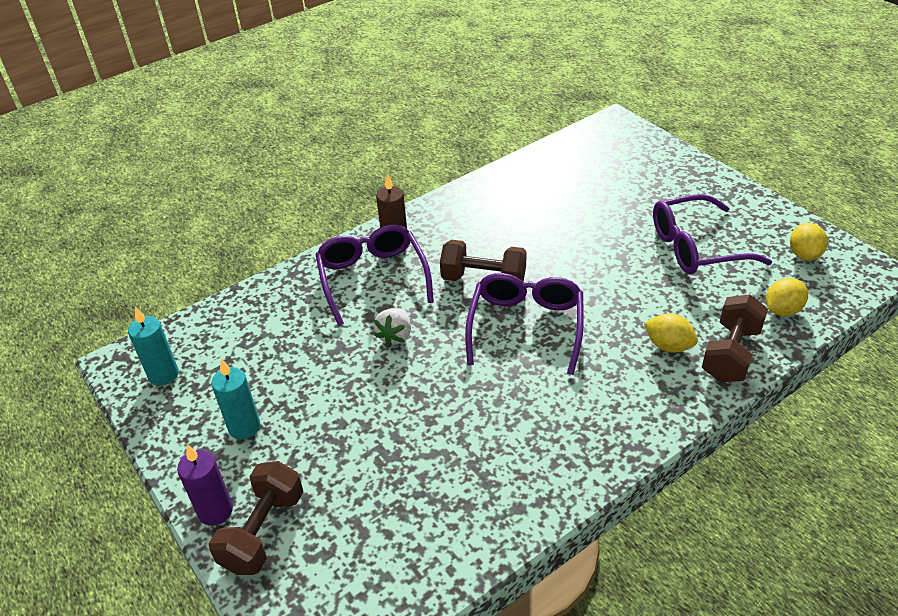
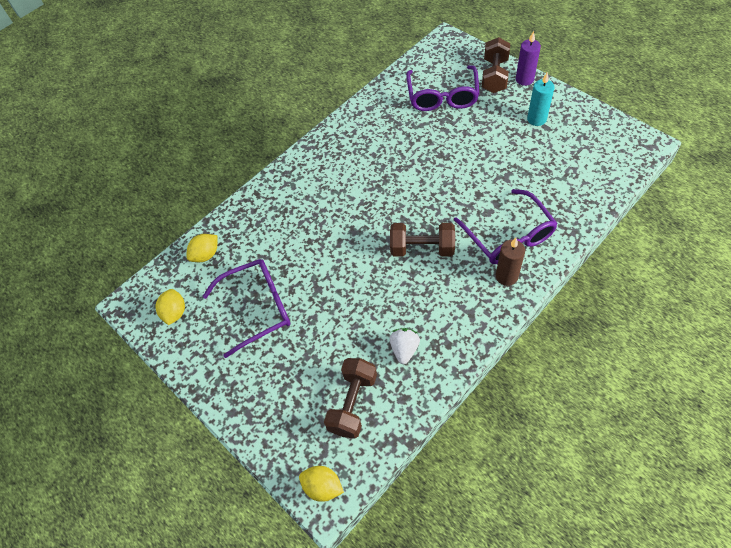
camera: 175 degrees right, 15 degrees up
turquoise candle [128,307,179,386] -> none
white strawberry [374,308,411,347] -> white strawberry moved to [390,328,420,364]
purple glasses [465,273,584,375] -> purple glasses moved to [406,65,479,111]
yellow lemon [644,314,698,353] -> yellow lemon moved to [299,466,344,502]
brown dumbbell [702,294,768,382] -> brown dumbbell moved to [324,358,377,438]

